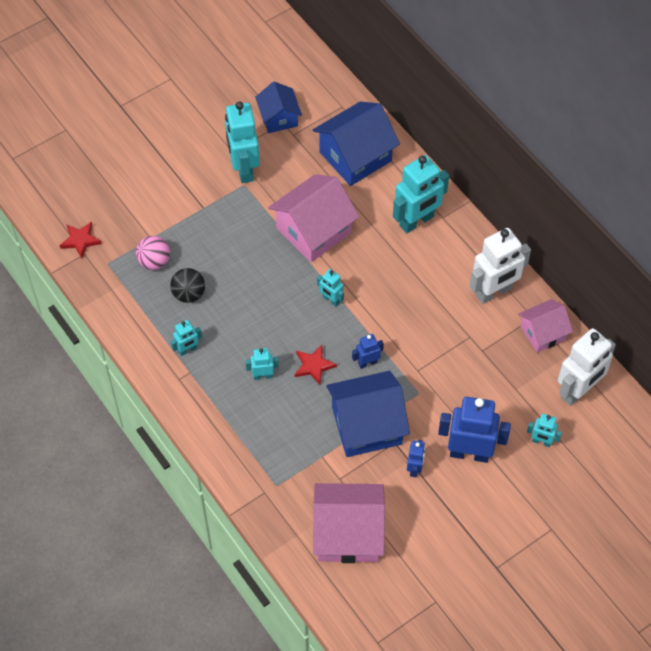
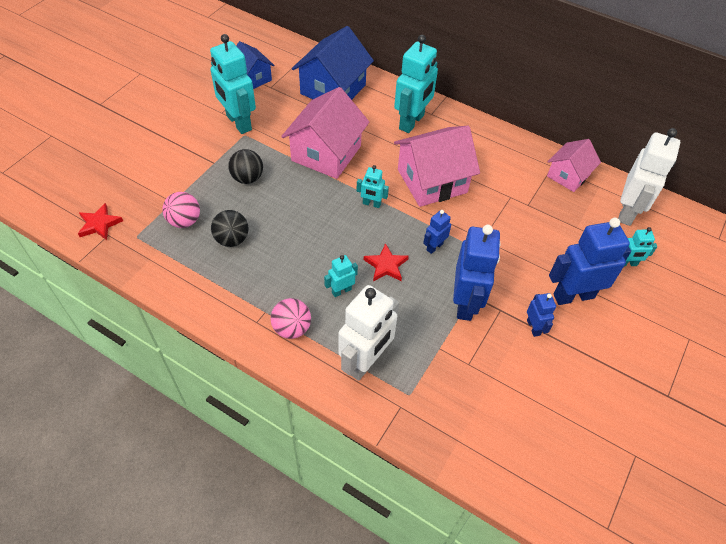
camera: 25 degrees left, 5 degrees down
turquoise robot [171,320,202,356] -> none
pink house [313,483,385,563] -> pink house moved to [394,126,480,207]
blue house [326,371,410,457] -> blue robot [453,225,501,321]
white robot [469,228,531,304] -> white robot moved to [339,285,399,381]
none -> black ball [228,149,263,184]
none -> pink ball [271,298,311,339]

